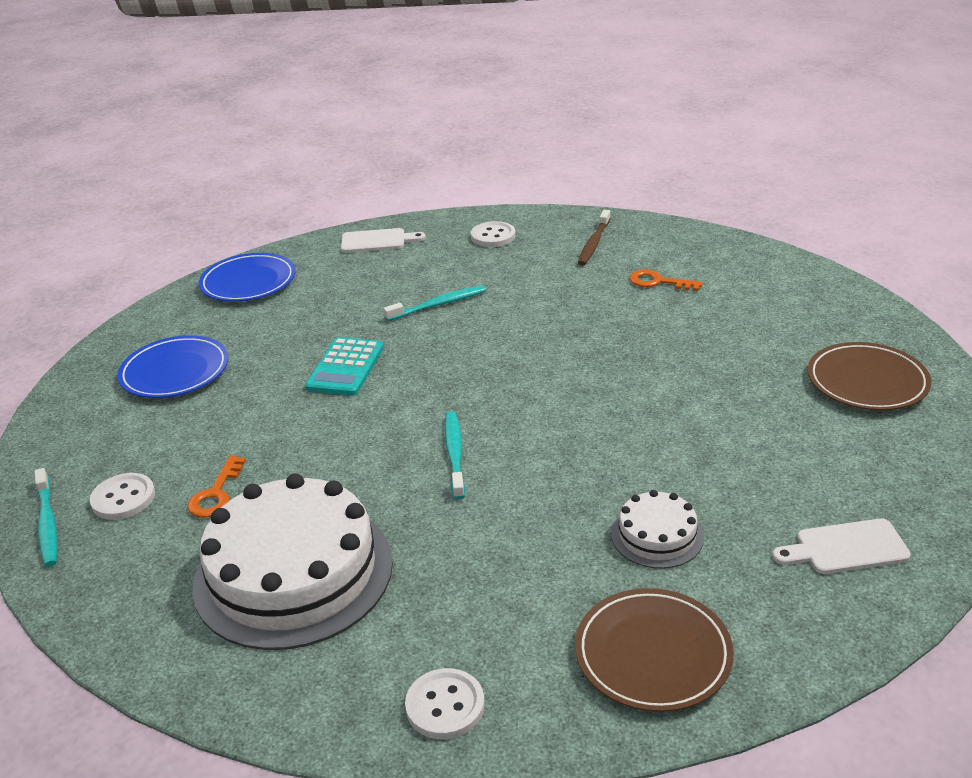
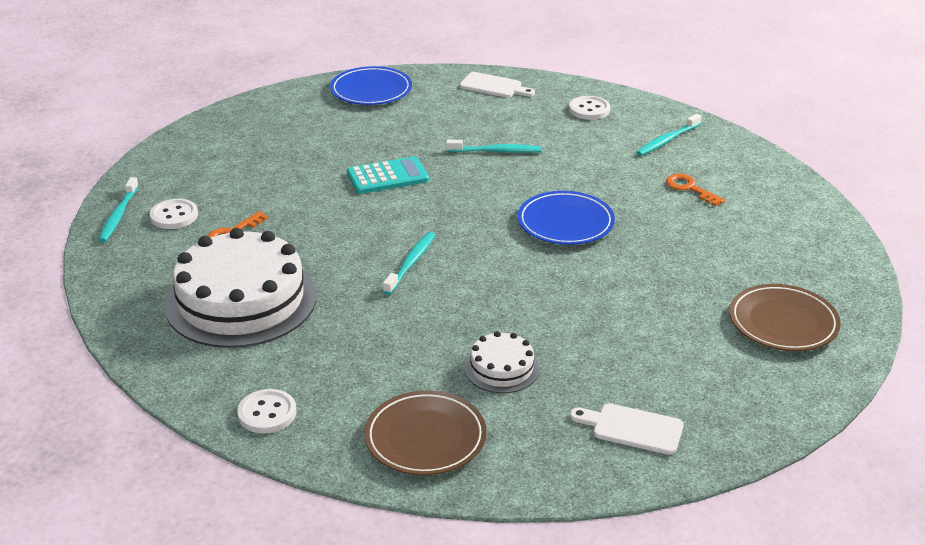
camera: 25 degrees right, 0 degrees up
blue plate [117,335,228,398] -> blue plate moved to [517,191,615,245]
turquoise calculator [305,337,384,396] -> turquoise calculator turned 150 degrees counterclockwise [347,156,429,194]
brown toothbrush [578,210,611,266] -> turquoise toothbrush [636,114,702,156]

